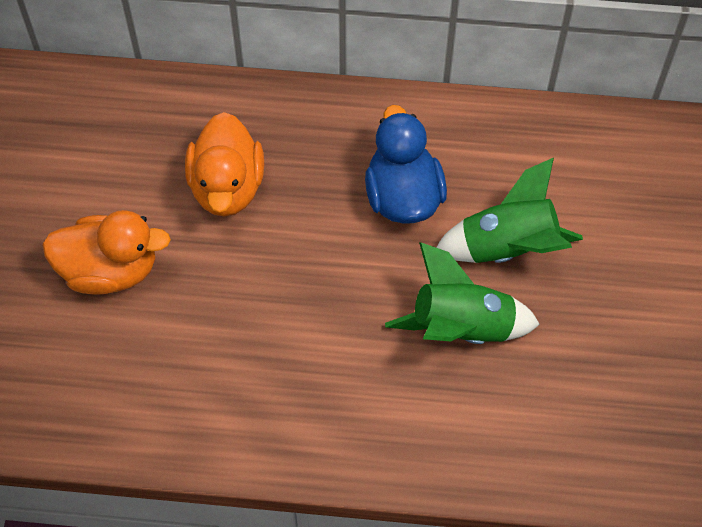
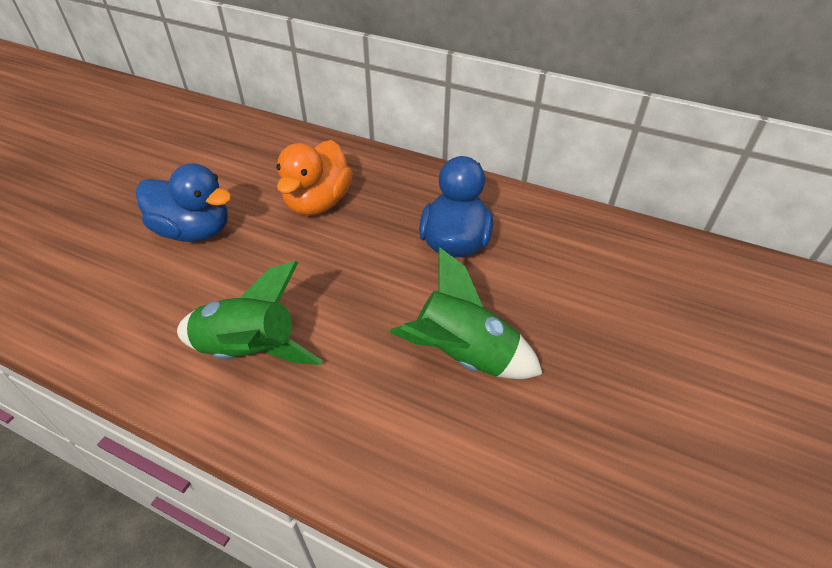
camera: 20 degrees right, 15 degrees down
orange duck [42,210,171,295] -> blue duck [136,163,232,242]
green rocket [436,158,583,263] -> green rocket moved to [177,261,323,365]

